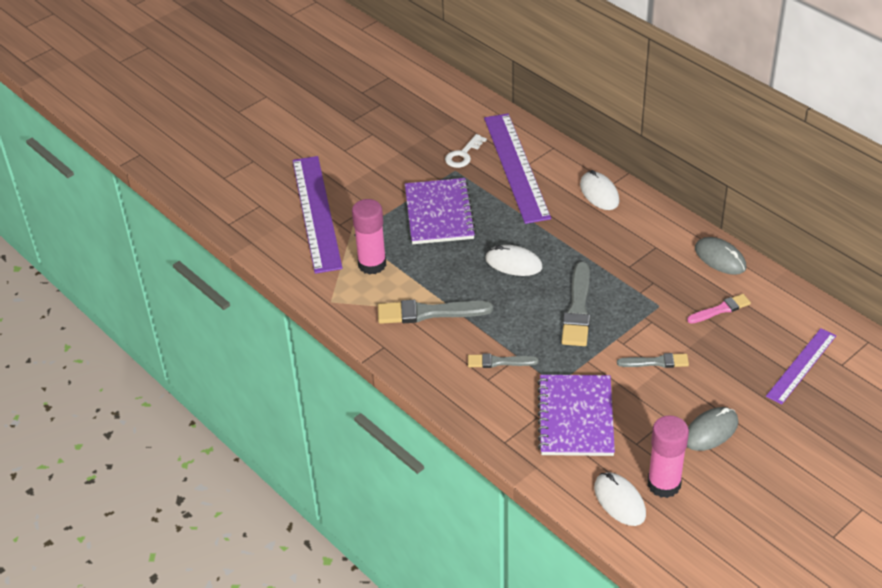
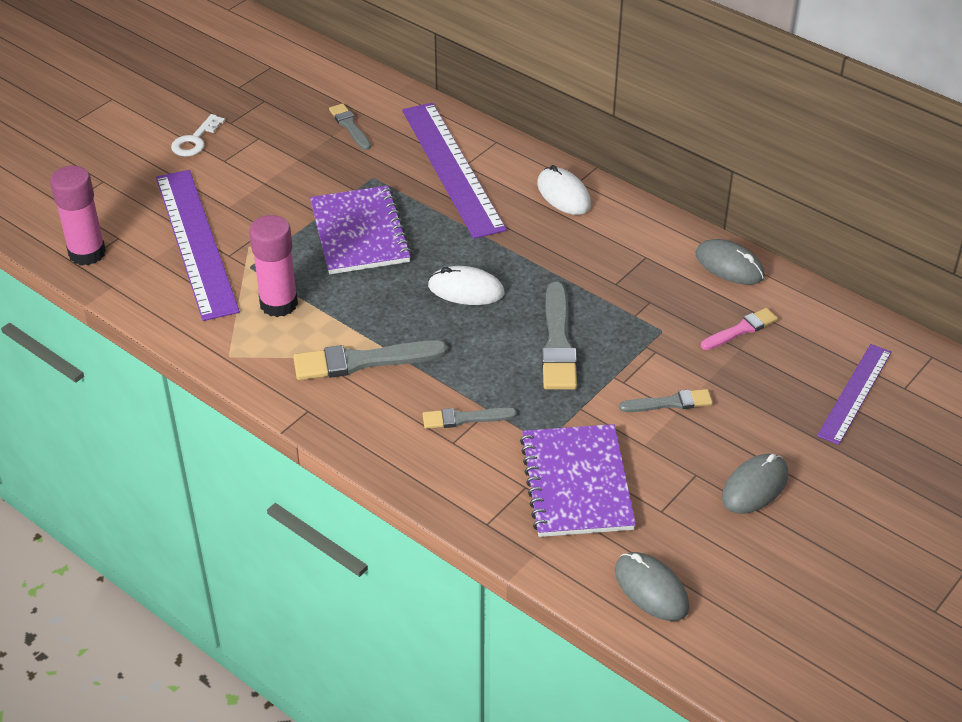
camera: 10 degrees left, 0 degrees up
white key [445,134,487,168] -> white key moved to [171,114,225,157]
white mouse [594,472,646,526] -> grey mouse [615,552,690,621]
pink glue stick [648,415,689,498] -> pink glue stick moved to [50,166,106,265]
none -> grey brush [329,103,371,150]

